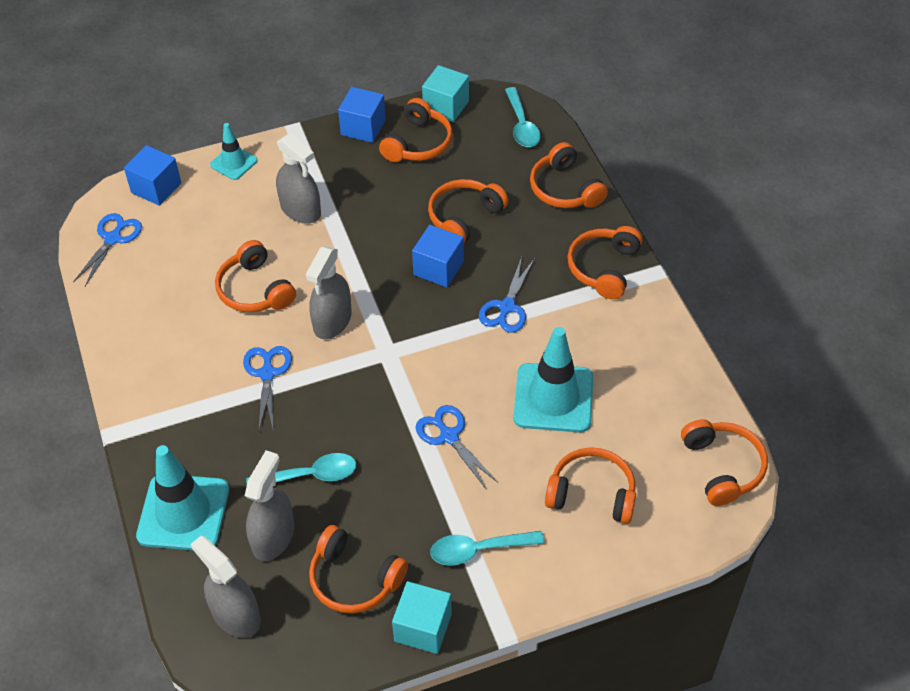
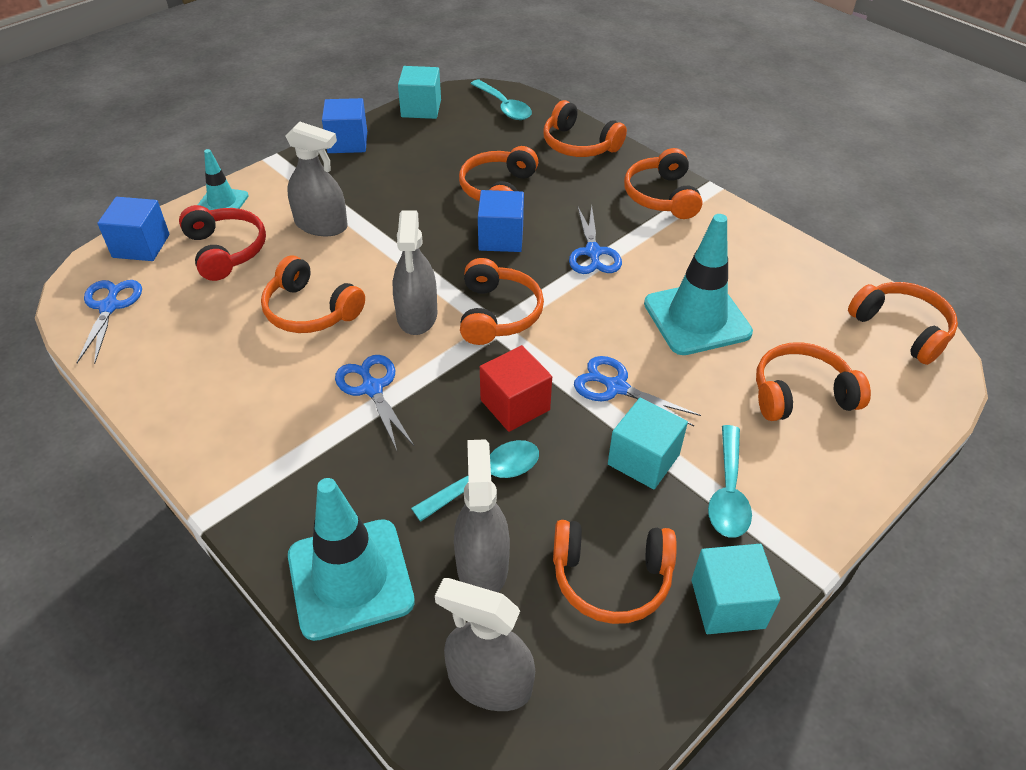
camera: 25 degrees left, 5 degrees down
orange headphones [379,98,453,162] -> orange headphones moved to [460,258,544,345]
turquoise spoon [430,531,544,566] -> turquoise spoon turned 45 degrees counterclockwise [708,425,752,538]
none -> red headphones [179,205,266,281]
none -> red cube [480,345,552,432]
none -> turquoise cube [608,398,688,489]

